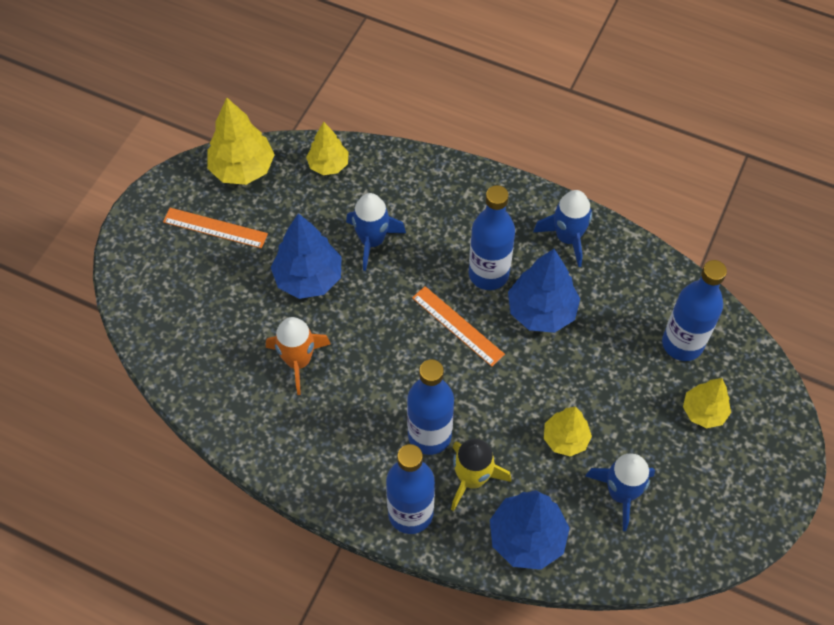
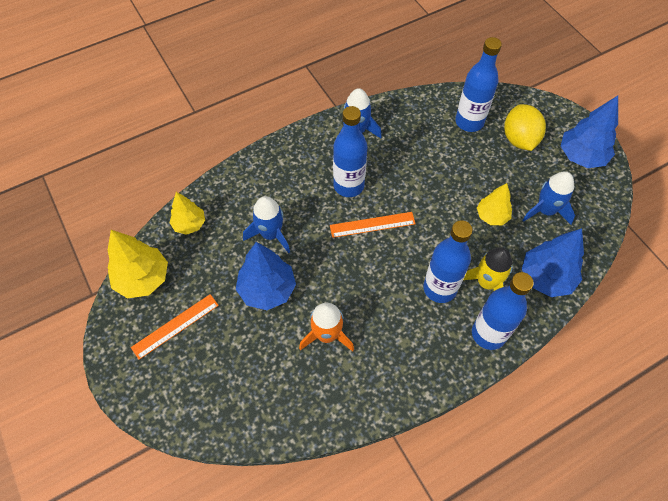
camera: 55 degrees left, 0 degrees up
blue tree [508,249,580,333] -> blue tree moved to [561,96,618,168]
yellow tree [683,378,731,428] -> yellow lemon [504,104,546,151]

